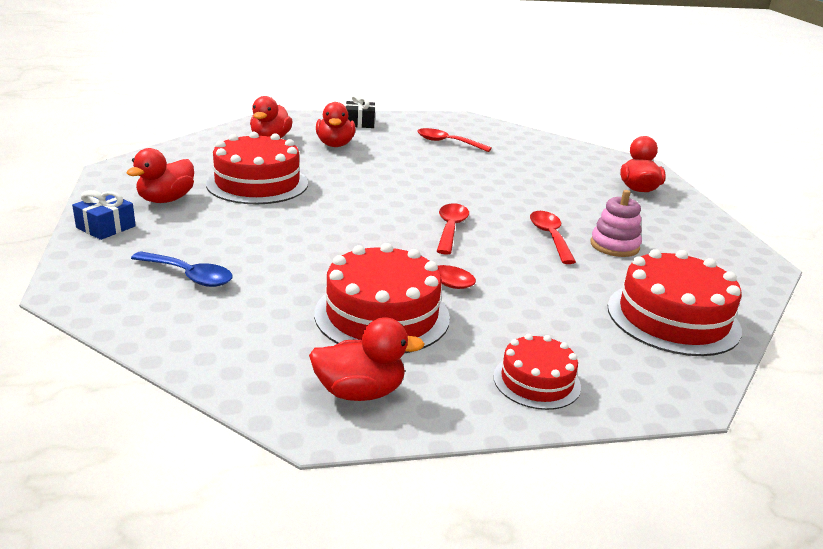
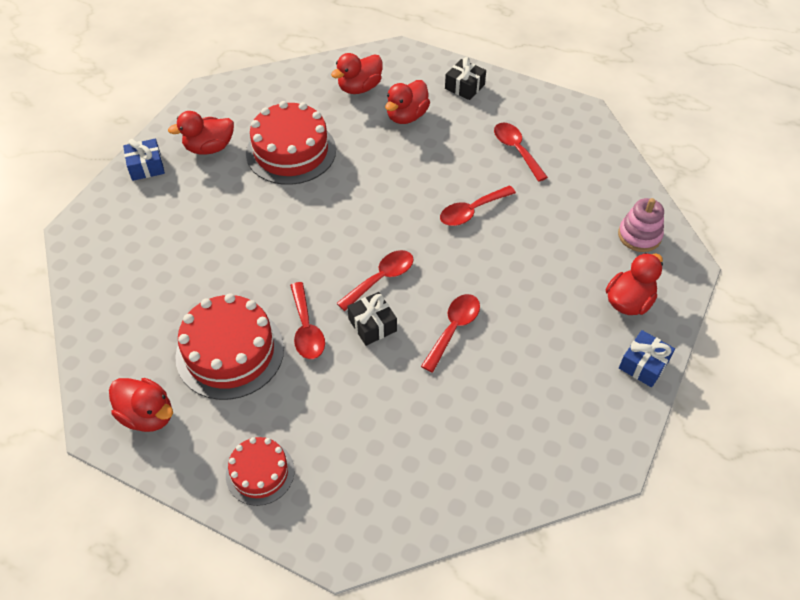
camera: 40 degrees right, 25 degrees up
blue spoon [131,251,233,287] -> none
pink stacking toy [591,190,642,257] -> pink stacking toy moved to [618,198,664,252]
red cake [608,249,742,356] -> none
none -> black gift [347,292,397,346]
none -> red spoon [440,186,516,226]
none -> blue gift [619,330,675,387]

